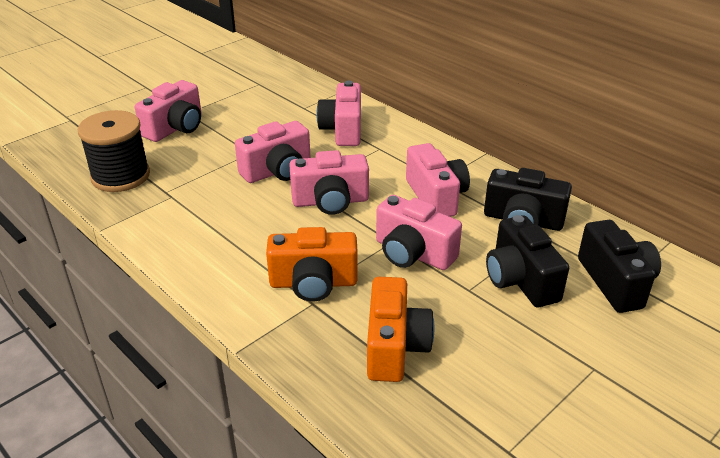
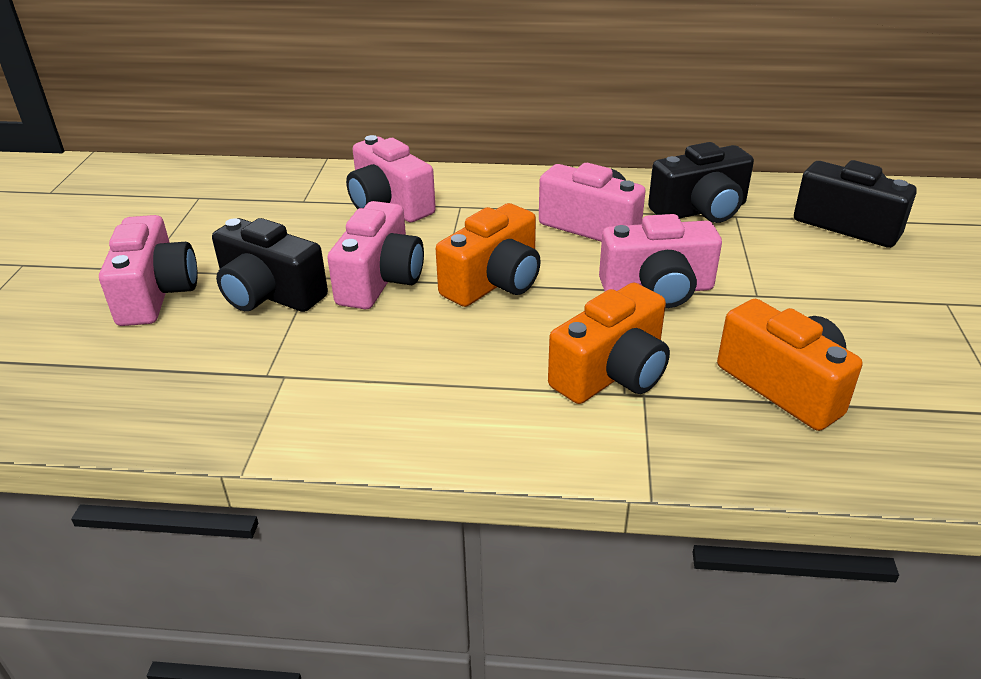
camera: 40 degrees left, 0 degrees up
black spool [78,110,150,192] -> none
pink camera [289,150,369,215] -> orange camera [436,203,541,307]
black camera [486,215,569,307] -> black camera moved to [212,218,328,312]

